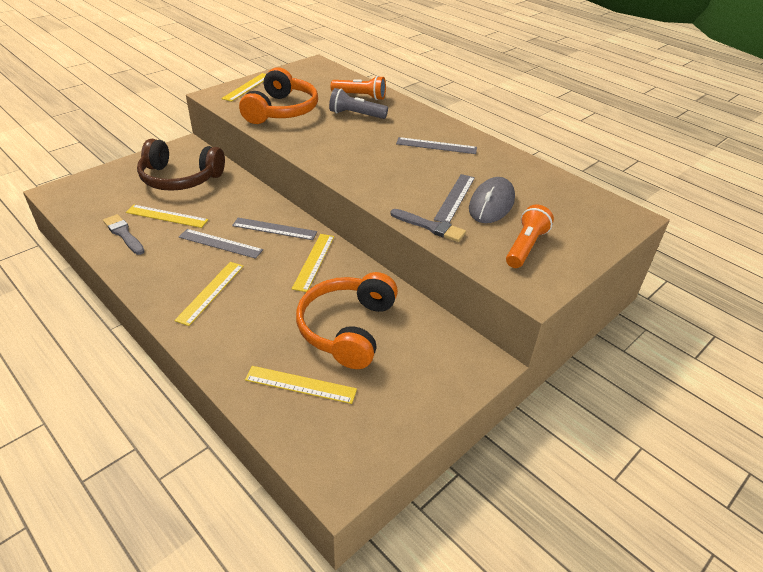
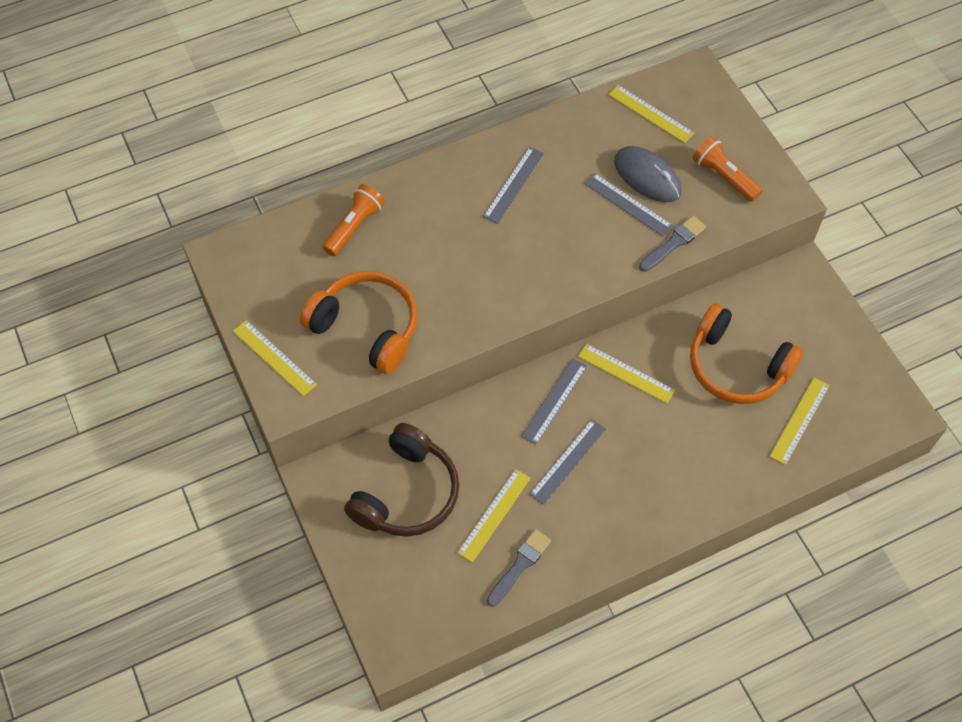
camera: 70 degrees left, 20 degrees up
grey brush [103,214,145,255] -> grey brush turned 150 degrees clockwise [487,529,551,607]
yellow ruler [174,262,244,326] -> yellow ruler moved to [608,85,694,143]
grey flashlight [329,88,388,119] -> none

